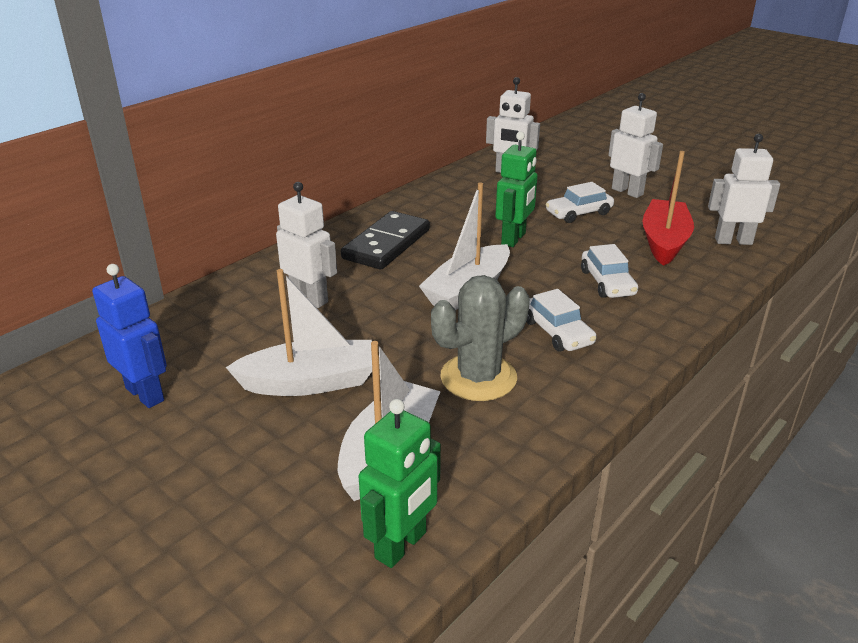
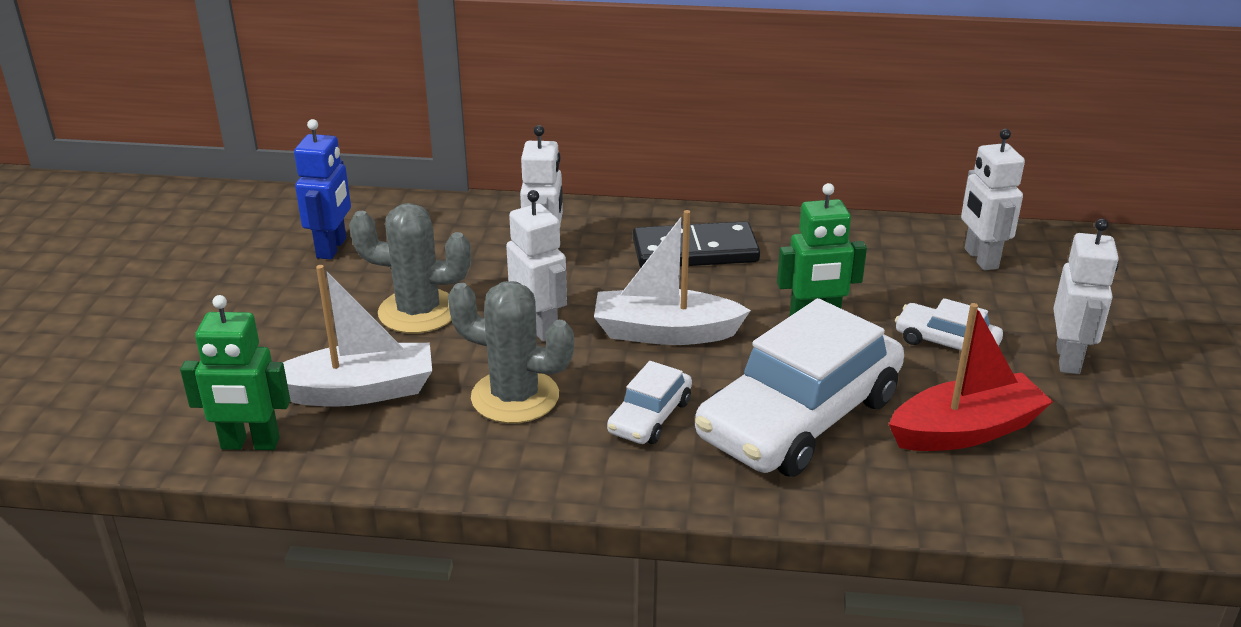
camera: 55 degrees right, 0 degrees up
white boat [226,269,372,396] -> grey cactus [349,203,471,333]
white car [581,244,638,298] -> white car [695,298,904,477], size x2.16
white robot [708,134,780,245] -> white robot moved to [506,190,567,341]

